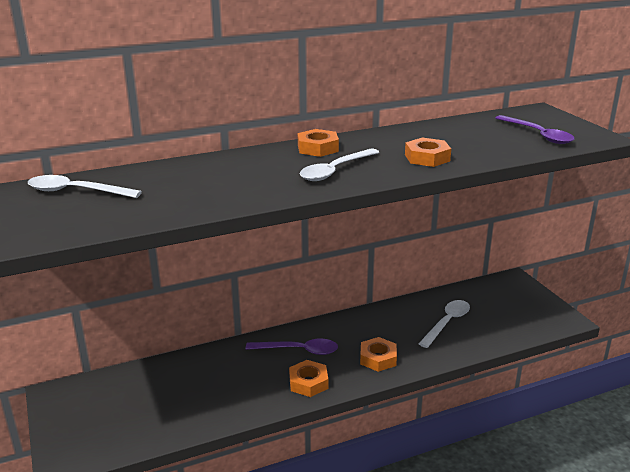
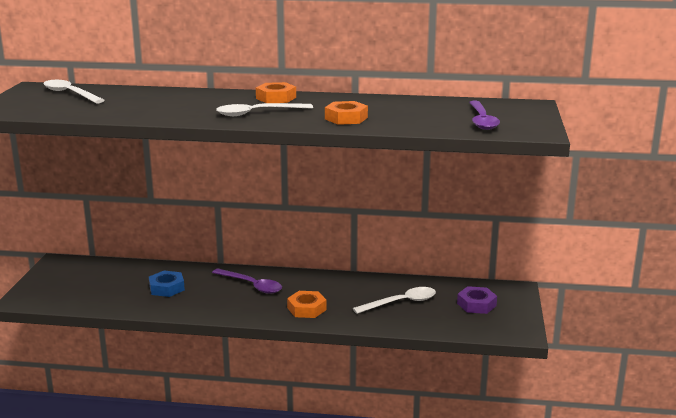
camera: 30 degrees right, 5 degrees down
orange nut [289,360,328,397] -> none
none -> blue nut [149,271,185,297]
none -> purple nut [457,286,497,314]

